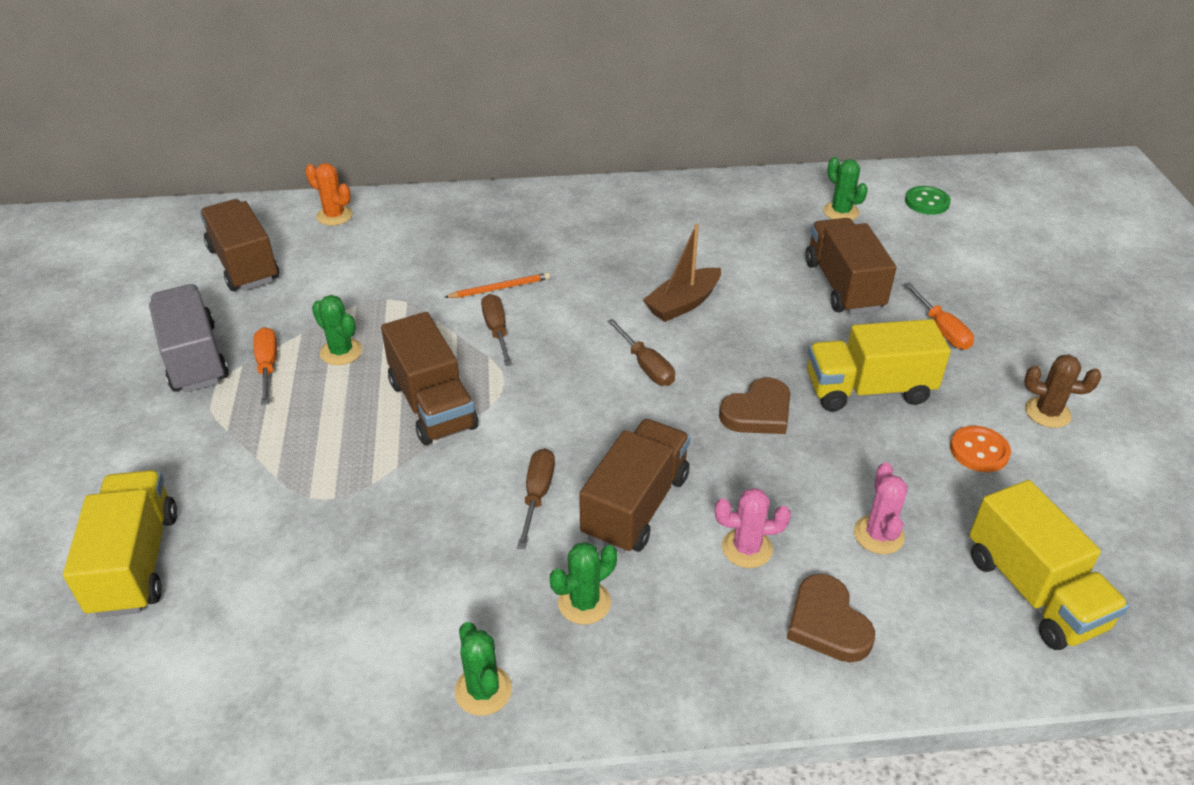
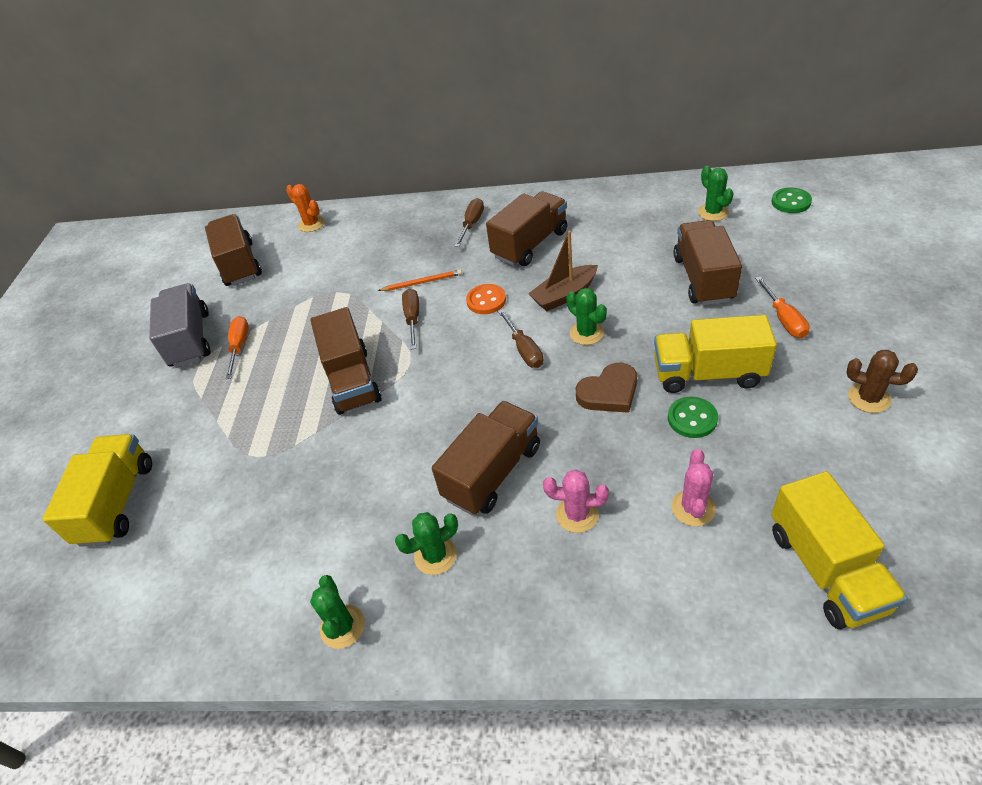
camera: 15 degrees right, 5 degrees up
green cactus [312,295,362,365] -> green cactus moved to [566,288,607,345]
brown screwdriver [517,448,555,549] -> brown screwdriver moved to [455,198,484,247]
brown heart [787,574,875,663] -> none
orange button [950,426,1011,472] -> orange button moved to [466,284,506,314]
none -> brown truck [486,191,568,266]
none -> green button [668,397,718,438]

